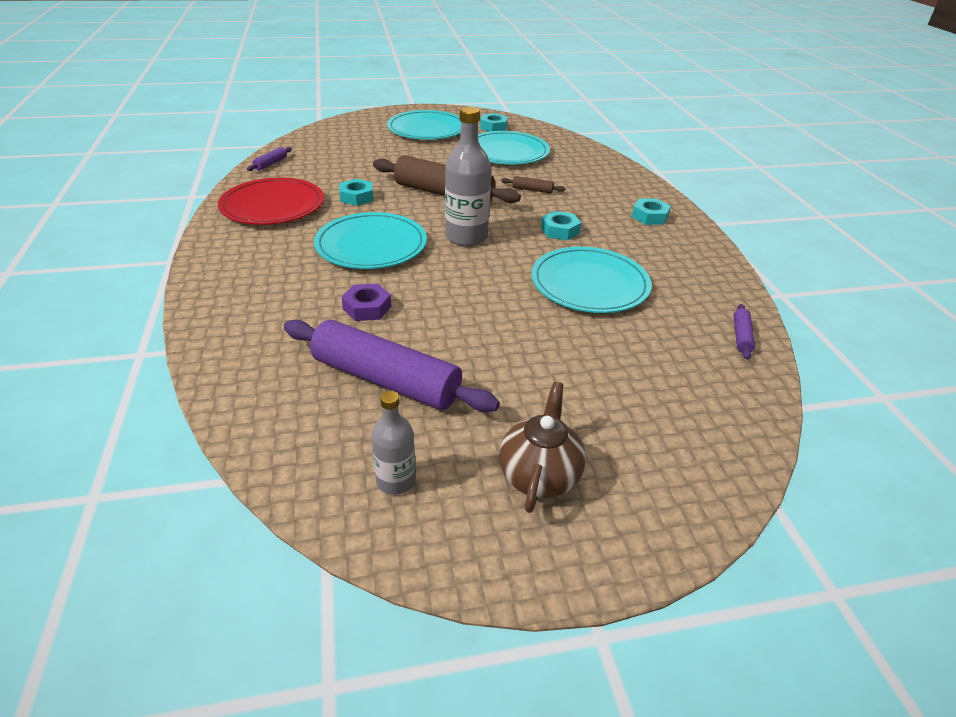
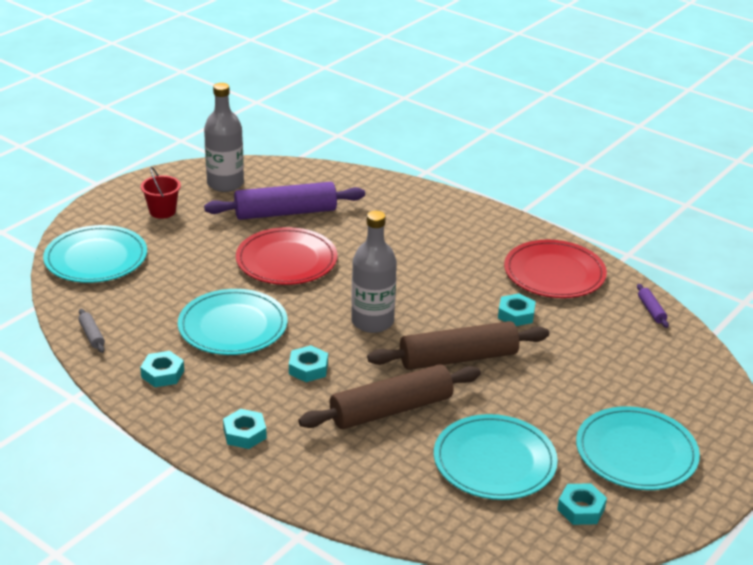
camera: 140 degrees right, 5 degrees down
turquoise plate [314,212,427,269] -> turquoise plate moved to [43,225,147,283]
purple nut [341,283,391,321] -> none
grey bottle [371,391,416,495] -> grey bottle [204,83,244,192], size x1.74
brown teapot [499,382,586,513] -> red bucket [141,167,181,219]
brown rolling pin [501,176,566,193] -> brown rolling pin [298,364,481,429], size x2.44
purple rolling pin [734,304,755,360] -> grey rolling pin [78,309,105,353]
none -> turquoise nut [140,351,184,387]
none -> red plate [236,227,338,285]

